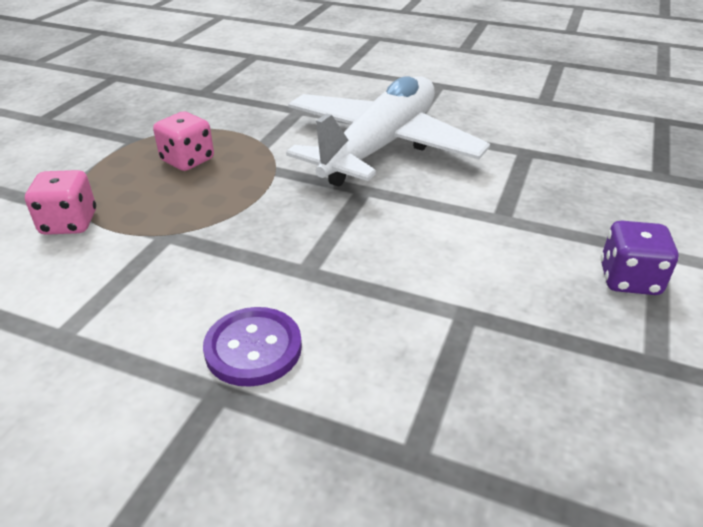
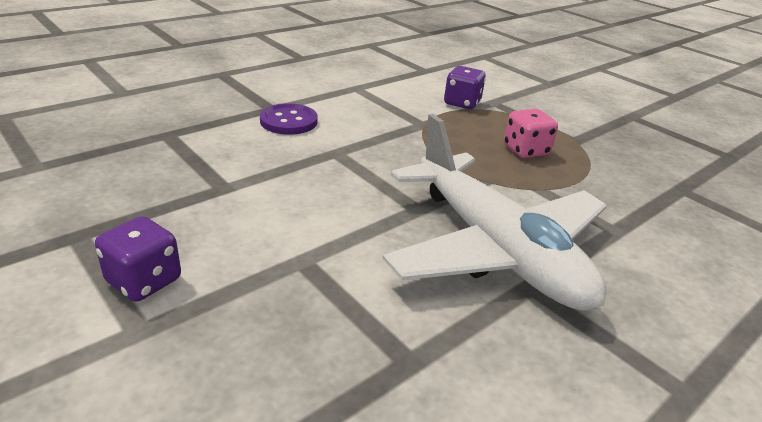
camera: 115 degrees right, 5 degrees down
pink dice [25,170,96,235] -> purple dice [444,66,486,109]

